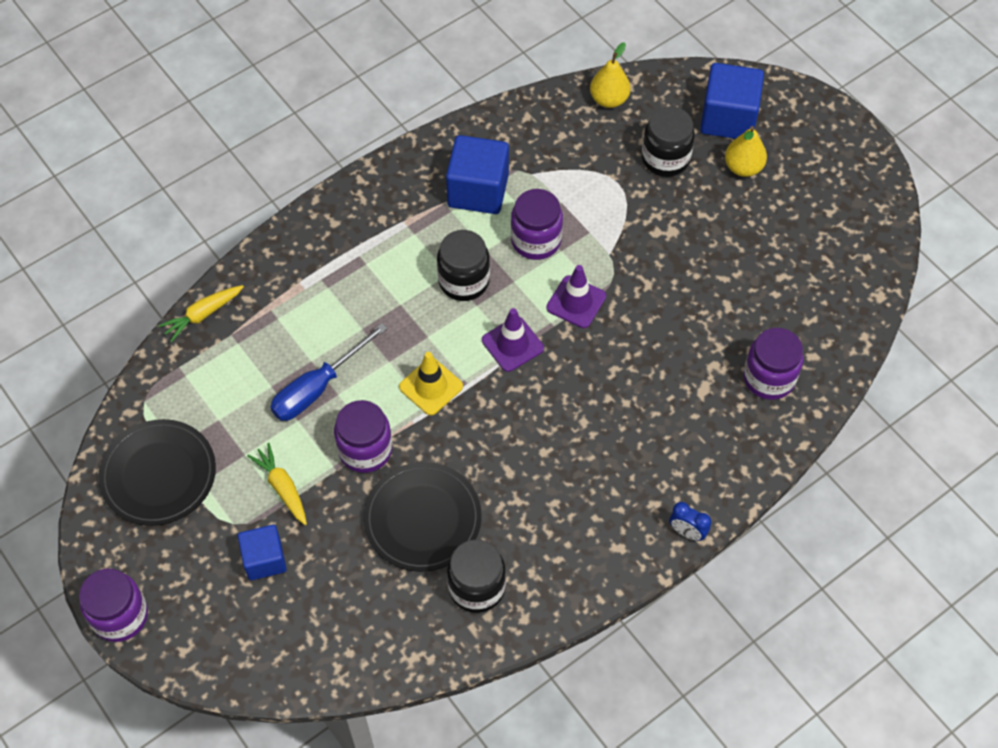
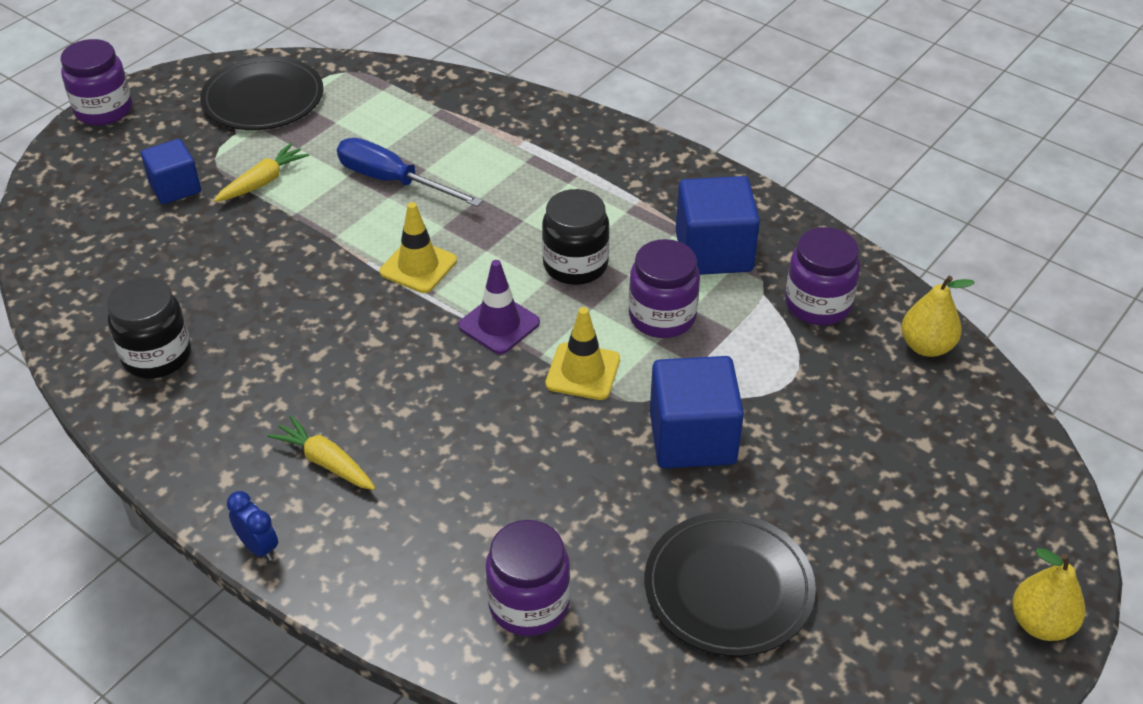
camera: 75 degrees right, 15 degrees down
yellow carrot [158,285,244,342] -> yellow carrot moved to [267,415,376,490]
purple jar [334,400,392,473] -> purple jar moved to [785,227,860,325]
black plate [363,462,481,572] -> black plate moved to [645,512,816,657]
purple traffic cone [546,265,606,328] -> yellow traffic cone [545,307,620,400]
black jar [642,107,695,177] -> none
blue clock [669,502,711,541] -> blue clock turned 120 degrees clockwise [227,491,278,561]
blue cube [700,63,764,139] -> blue cube moved to [650,356,744,468]
yellow pear [725,126,767,177] -> yellow pear moved to [1012,548,1086,641]

